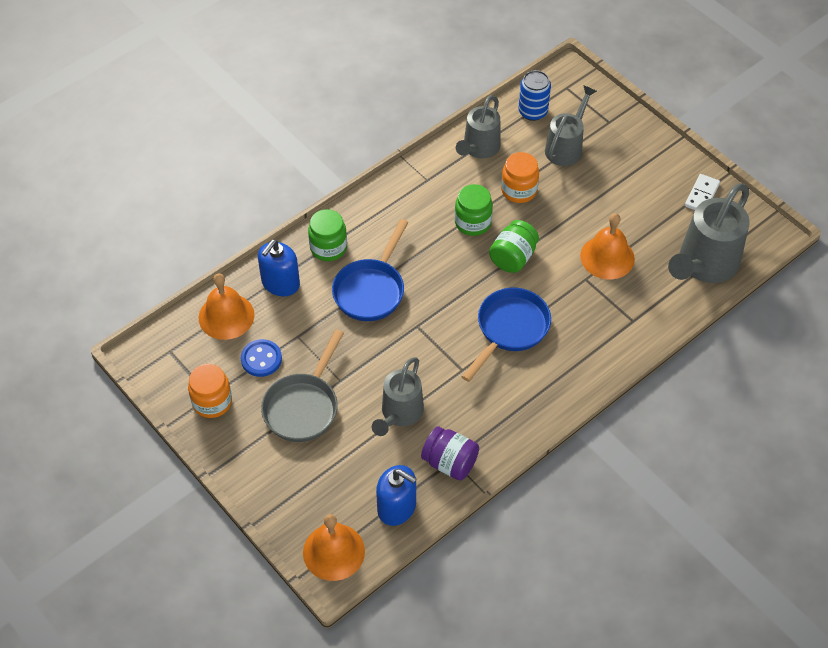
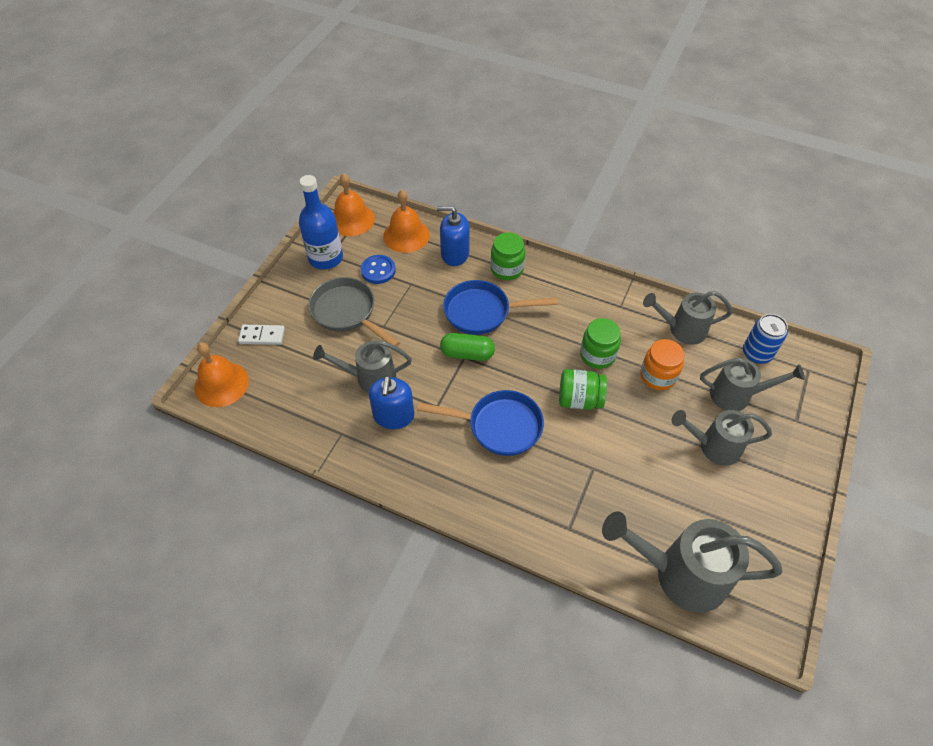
camera: 65 degrees right, 0 degrees up
orange jar [188,364,232,418] -> blue bottle [299,175,343,270]
grey pan [261,329,344,442] -> grey pan turned 45 degrees clockwise [308,277,400,347]
blue soap dispenser [376,465,417,526] -> blue soap dispenser moved to [369,376,414,429]
purple jar [421,426,479,480] -> none
orange bell [580,213,635,279] -> orange bell moved to [333,173,375,236]
white domino [685,174,720,210] -> white domino moved to [238,325,285,345]
none -> green capsule [440,333,495,361]
none -> grey watering can [672,410,772,466]

